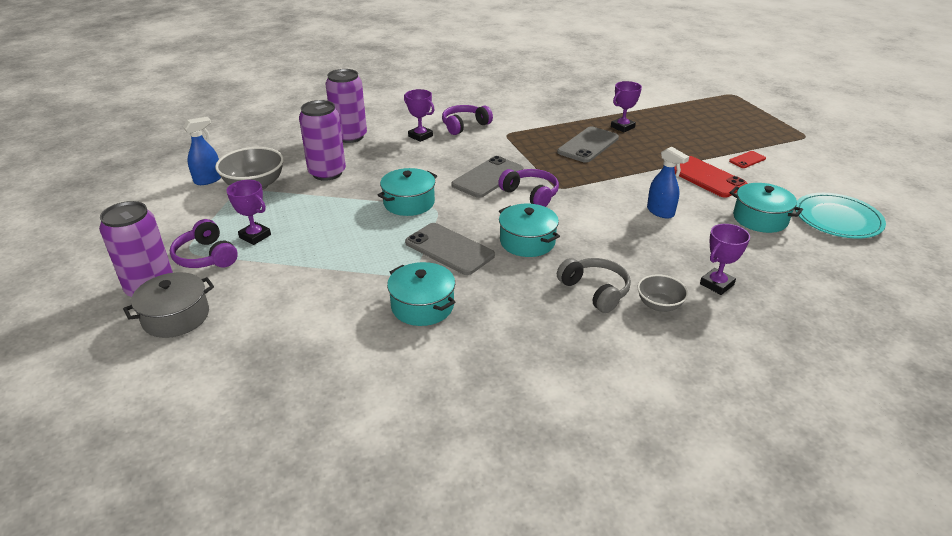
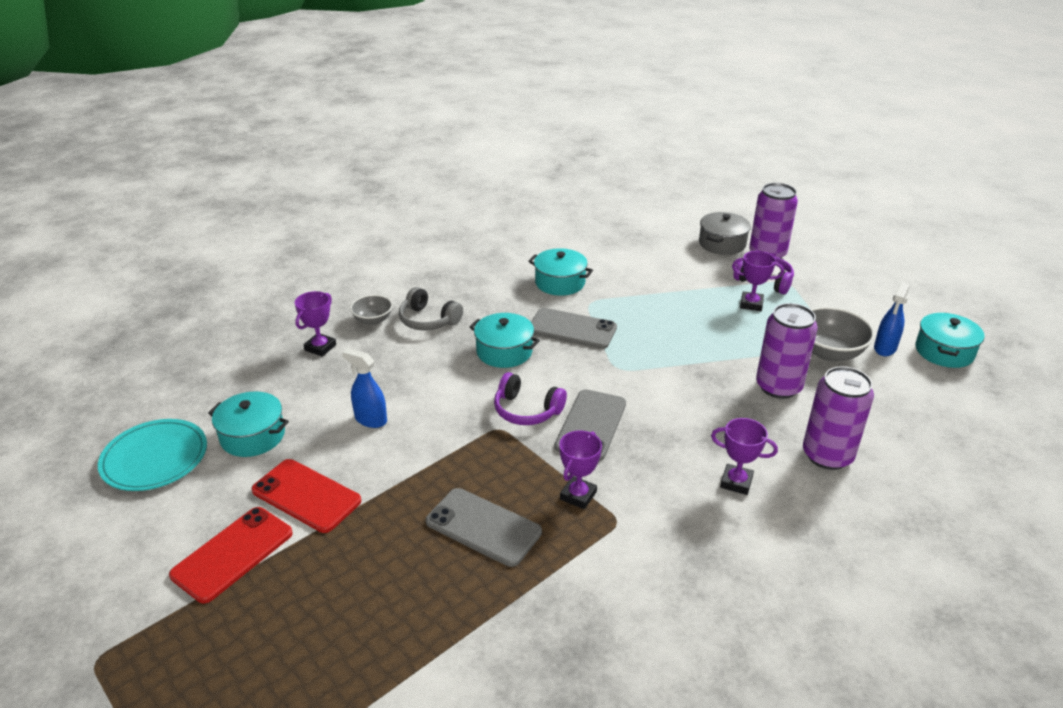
camera: 160 degrees right, 0 degrees up
turquoise pot [378,168,437,216] -> turquoise pot moved to [916,313,985,368]
purple headphones [442,105,493,135] -> none
grey phone [557,127,619,163] -> grey phone turned 75 degrees counterclockwise [426,488,542,567]
purple trophy [611,81,642,132] -> purple trophy moved to [559,430,602,509]
red phone [729,151,766,168] -> red phone [169,507,293,603], size x1.97

